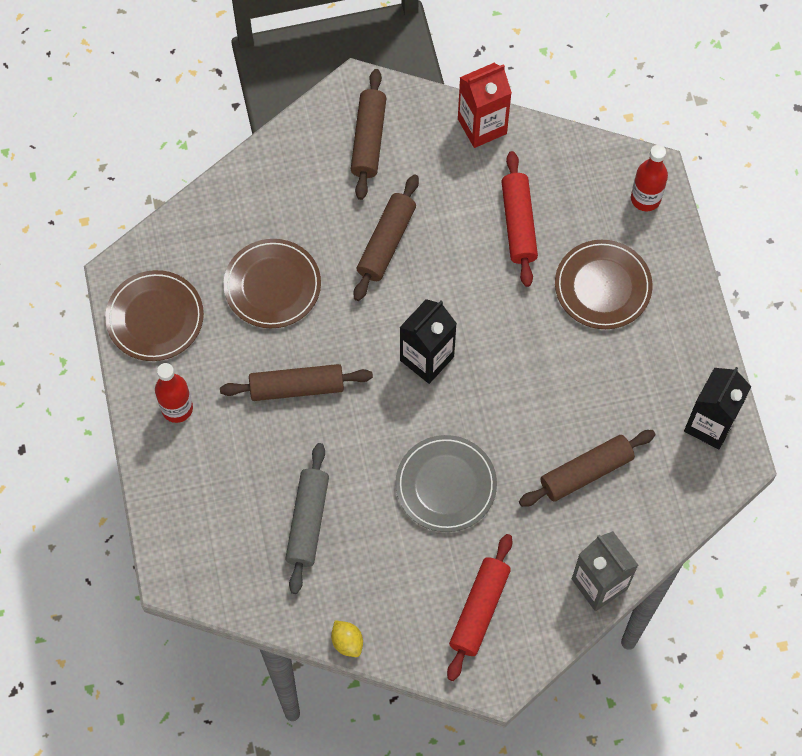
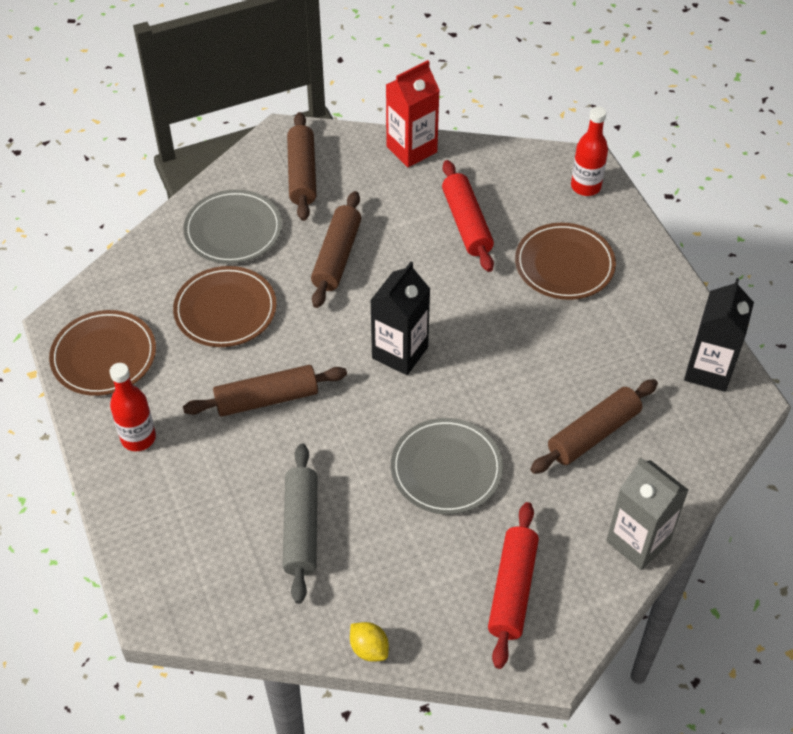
camera: 10 degrees left, 15 degrees down
none -> grey plate [183,190,282,264]

